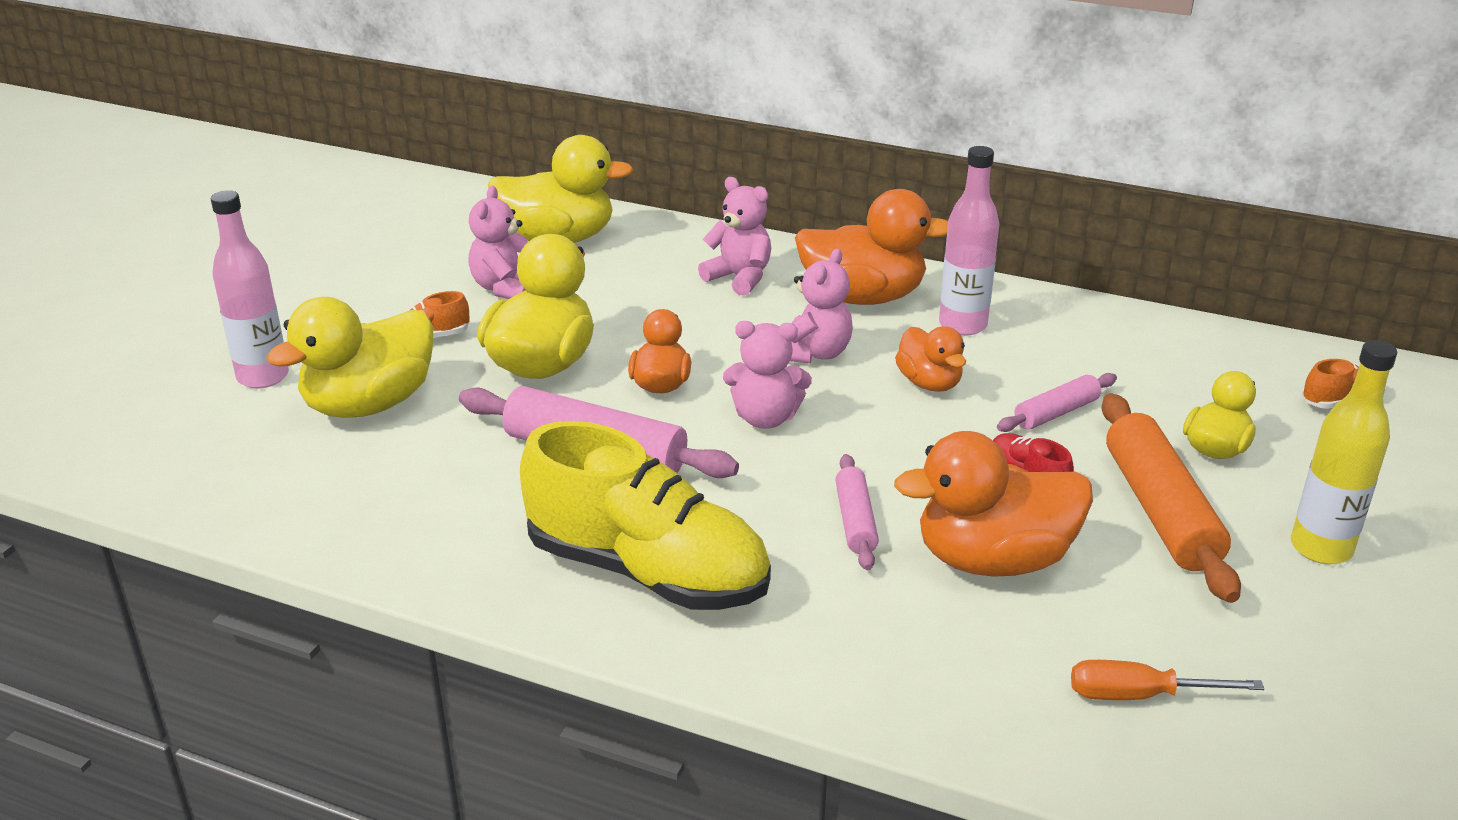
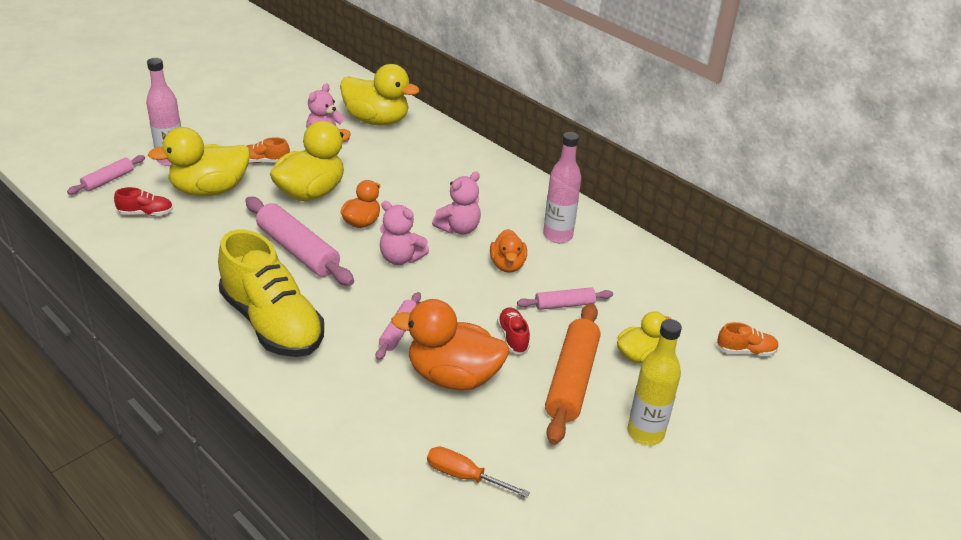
camera: 20 degrees right, 5 degrees up
pink teddy bear [698,177,771,296] -> none
orange duck [795,189,948,305] -> none
none -> pink rolling pin [67,155,145,195]
none -> red shoe [114,187,173,216]

